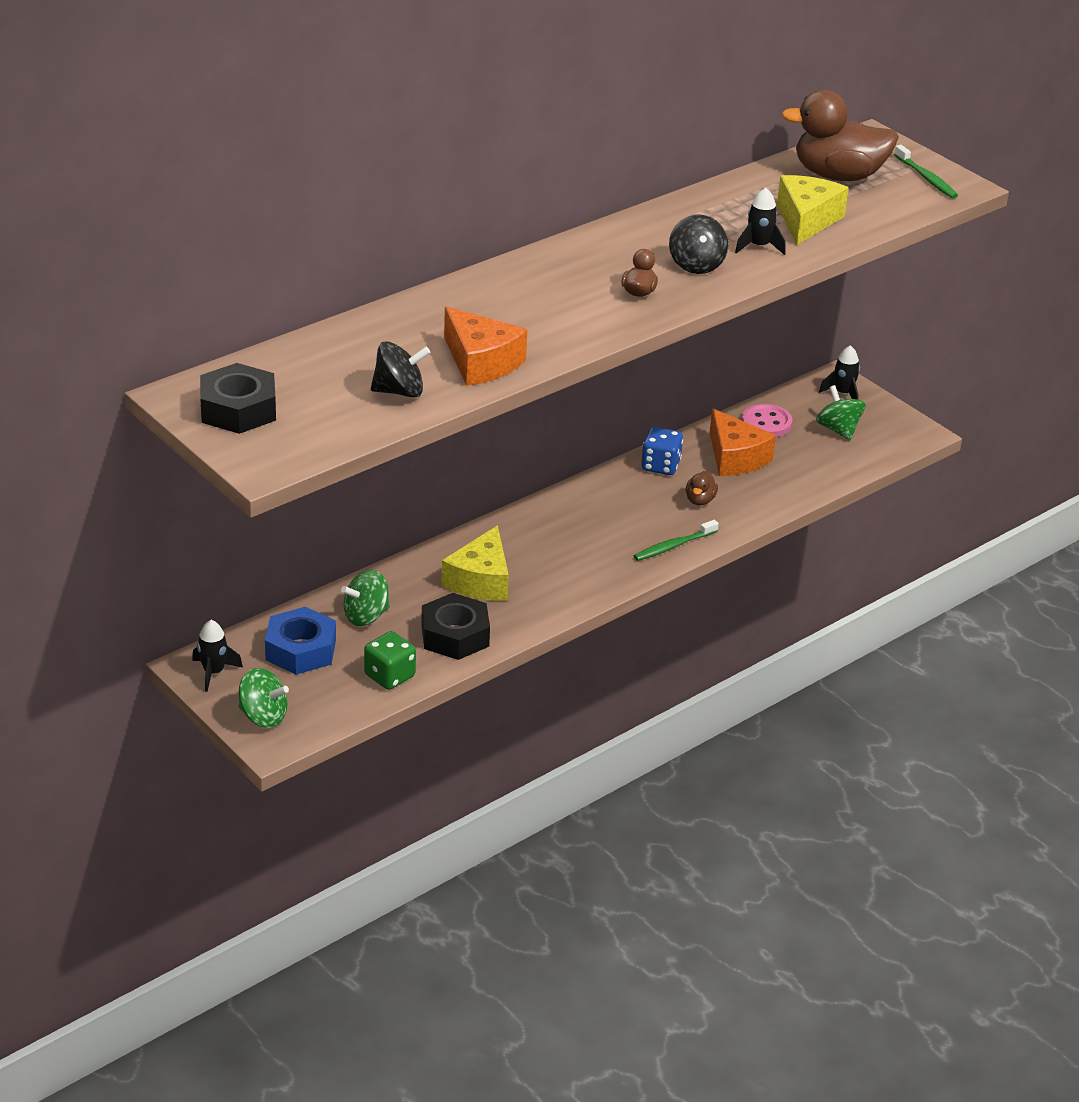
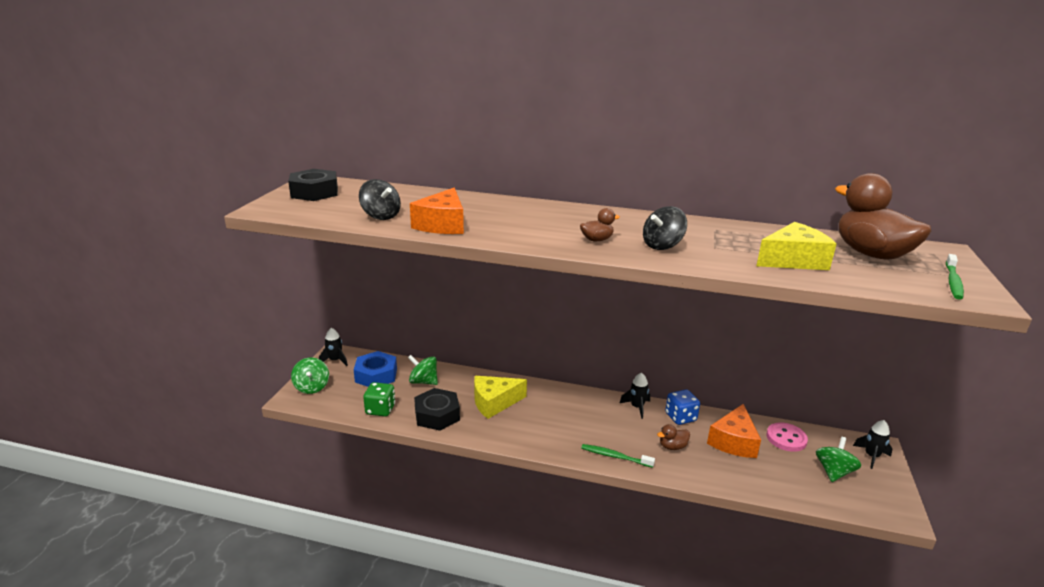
camera: 55 degrees right, 10 degrees down
black rocket [735,188,786,255] -> black rocket moved to [620,373,650,419]

